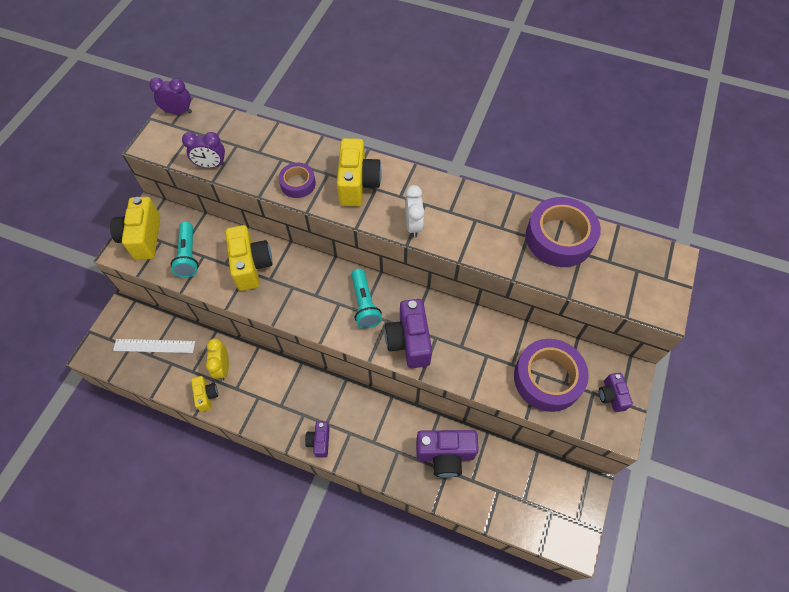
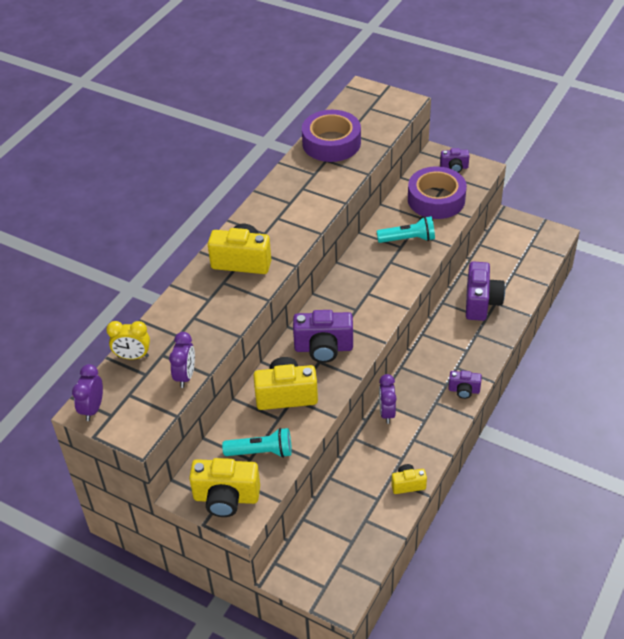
camera: 80 degrees left, 15 degrees down
white ruler [113,339,195,353] -> none
yellow clock [206,338,229,381] -> yellow clock moved to [106,321,150,360]
purple tape [279,163,316,198] -> none
turquoise flashlight [351,269,382,328] -> turquoise flashlight moved to [377,216,435,243]
purple camera [384,299,432,368] -> purple camera moved to [293,310,353,363]
white clock [405,185,425,238] -> none
none -> purple clock [379,374,397,424]

